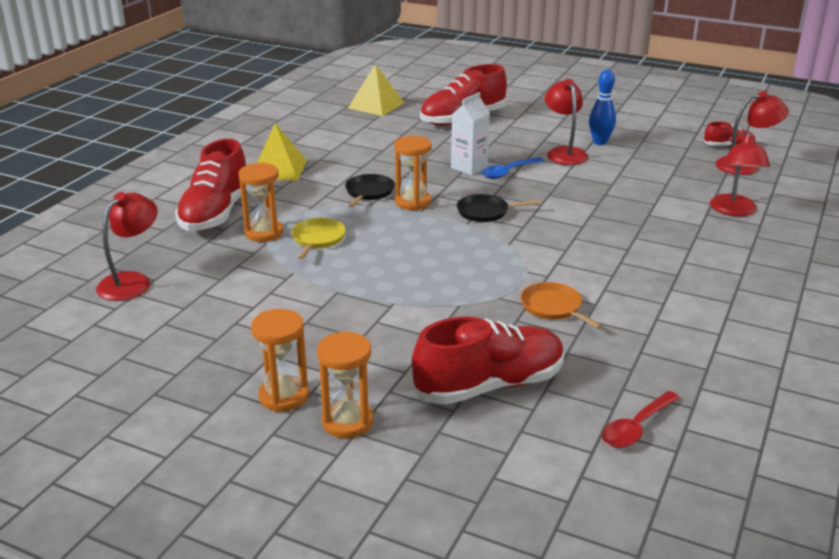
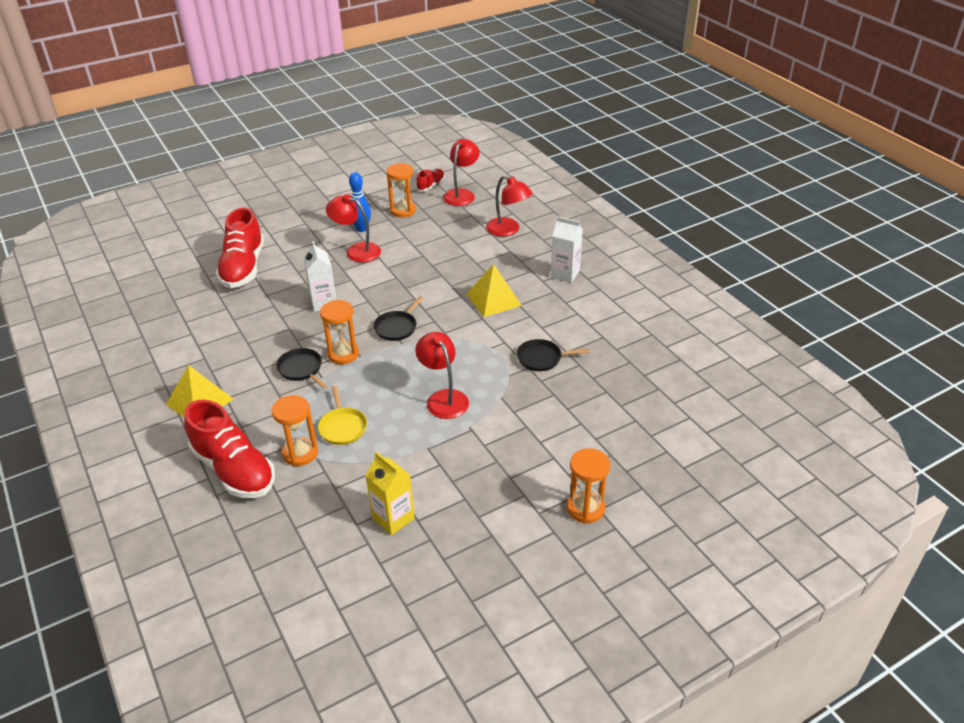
camera: 55 degrees left, 10 degrees up
red lamp [96,192,158,301] -> red lamp moved to [415,332,469,419]
orange hourglass [251,309,309,412] -> orange hourglass moved to [386,163,416,217]
yellow pan [291,218,346,259] -> yellow pan turned 150 degrees counterclockwise [318,386,367,445]
yellow pyramid [348,64,404,116] -> yellow pyramid moved to [467,264,522,317]
red shoe [412,317,565,404] -> none
blue spoon [481,157,544,179] -> none
orange pan [521,282,602,329] -> black pan [517,339,590,371]
red spoon [602,391,680,448] -> none
none -> yellow carton [366,451,414,536]
none -> white carton [551,216,583,283]

